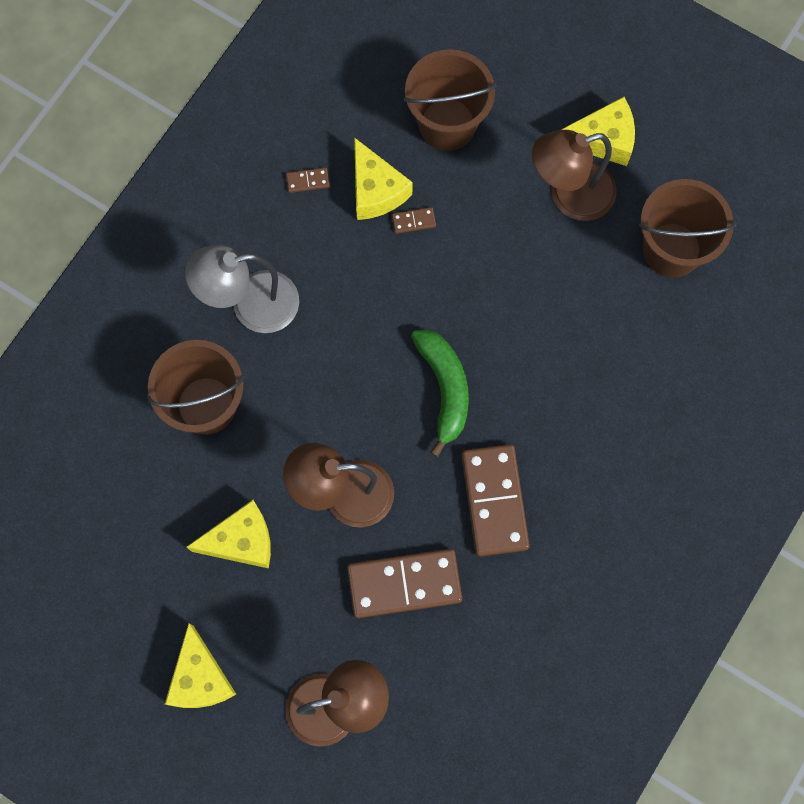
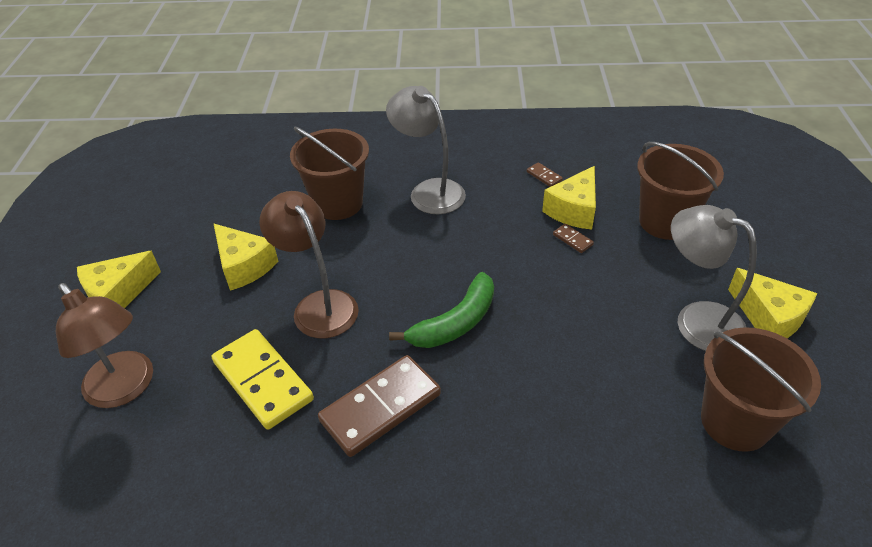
camera: 60 degrees right, 30 degrees down
brown domino [347,549,462,618] -> yellow domino [212,329,314,430]
brown lamp [532,130,616,221] -> grey lamp [671,205,757,351]

